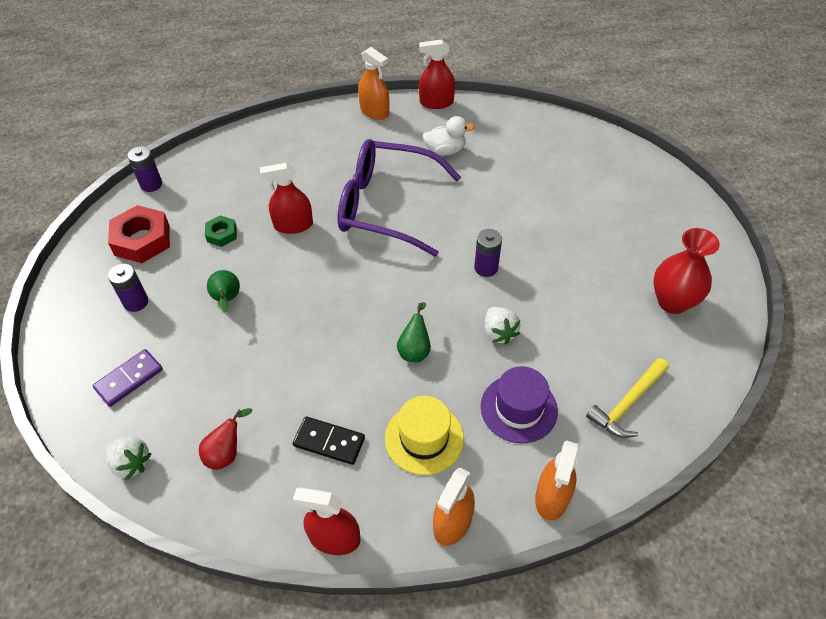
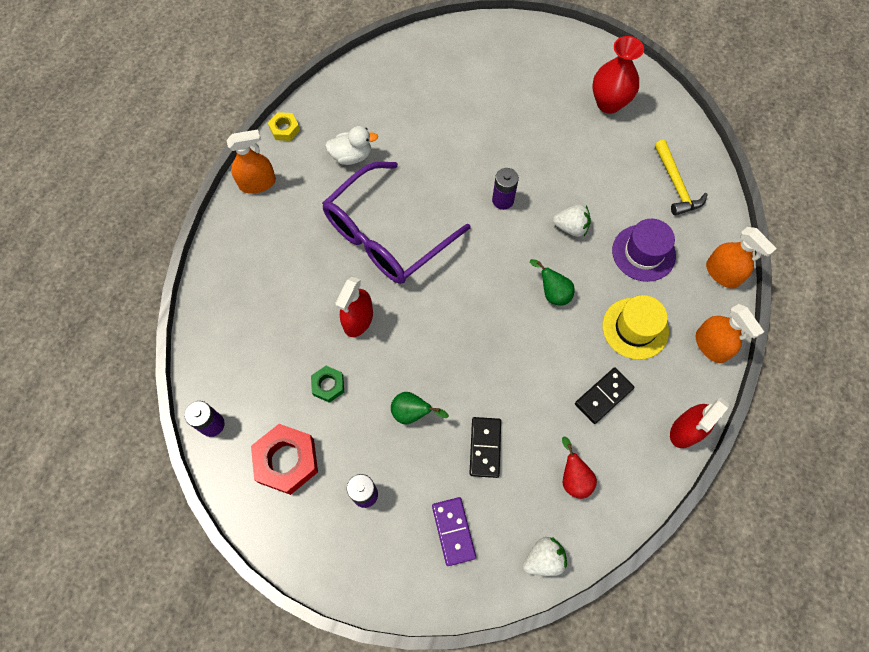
camera: 60 degrees left, 15 degrees up
red spray bottle [419,40,455,109] -> yellow nut [268,112,300,141]
white duck [423,116,475,156] -> white duck turned 60 degrees clockwise [325,126,378,165]
none -> black domino [469,417,501,478]

